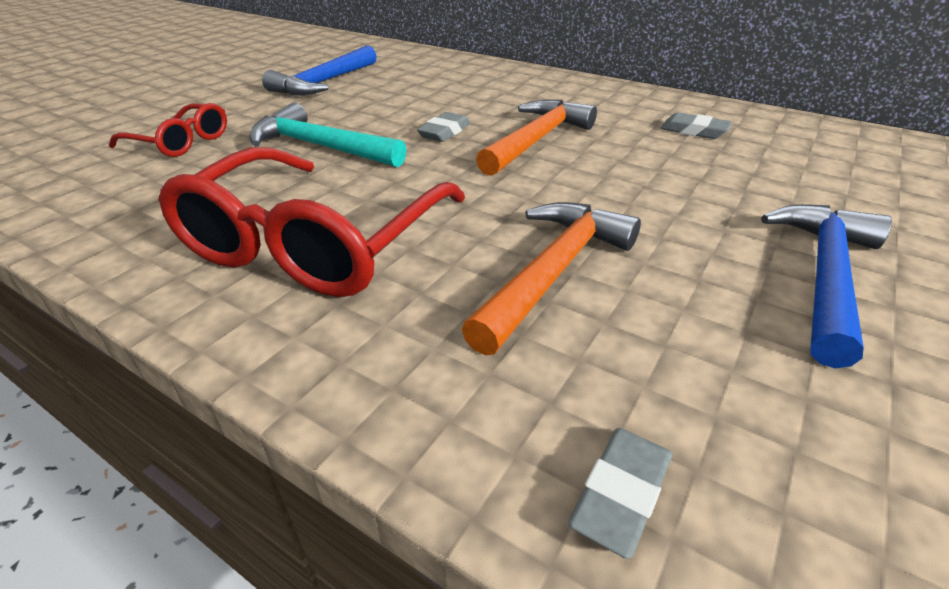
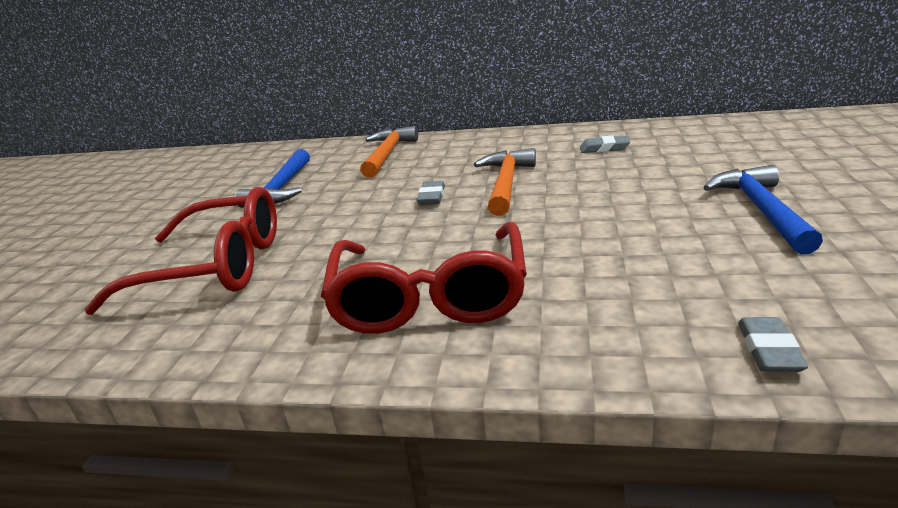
camera: 20 degrees left, 10 degrees down
red glasses [109,103,227,157] -> red glasses [84,187,277,315], size x1.93
turquoise hammer [249,103,407,167] -> none
orange hammer [462,202,641,355] -> orange hammer moved to [360,126,418,178]

